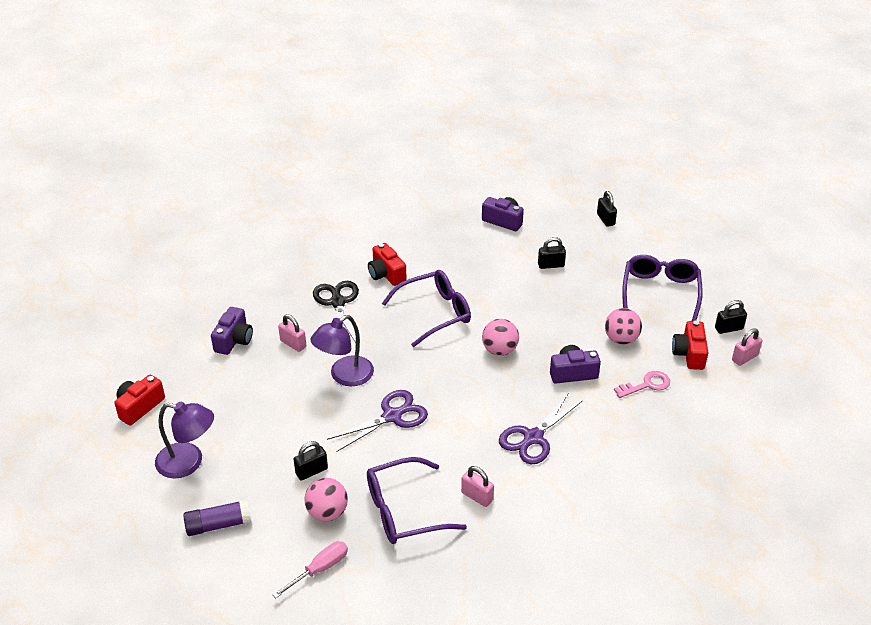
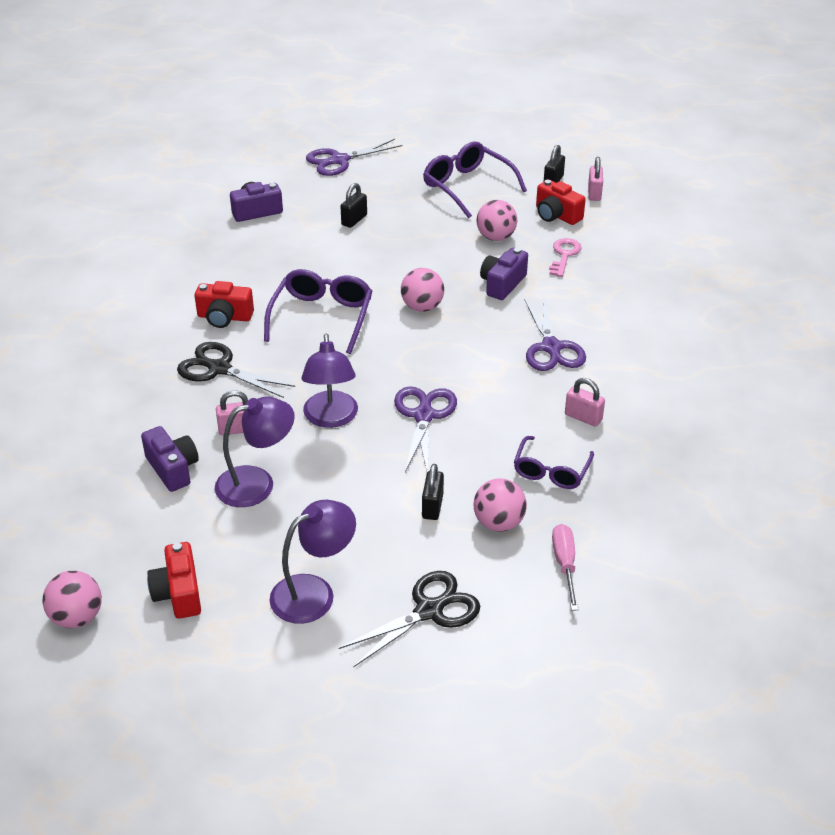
camera: 50 degrees left, 0 degrees up
purple glue stick [183,499,251,536] -> black scissors [339,571,480,667]
purple glasses [367,457,467,544] -> purple glasses [514,436,594,489], size x0.65
pink padlock [461,466,494,507] -> pink padlock turned 45 degrees clockwise [565,378,605,427]
black padlock [597,191,617,227] -> purple scissors [306,139,403,176]
none -> pink ball [43,571,102,628]
none -> purple lamp [215,397,295,507]

